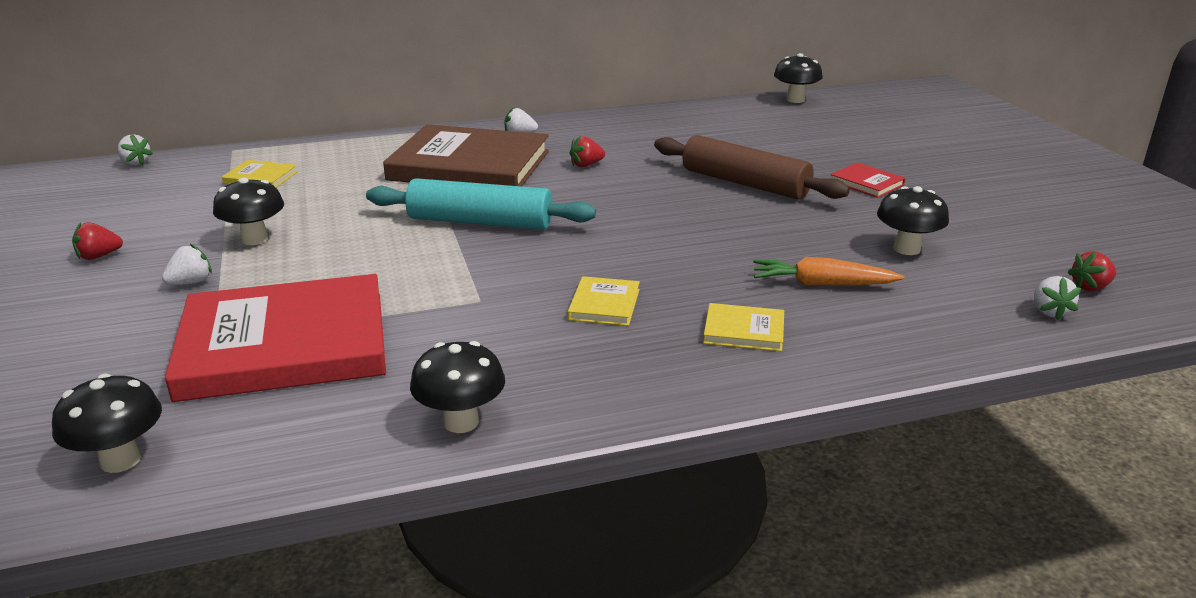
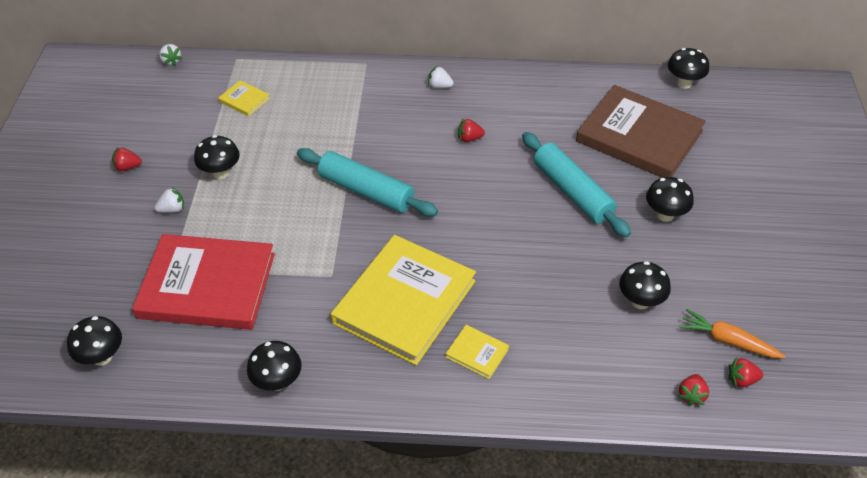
camera: 20 degrees right, 20 degrees up
brown book [383,124,549,186] -> brown book moved to [576,85,706,178]
yellow book [568,276,640,326] -> yellow book [331,235,476,365], size x2.47
brown rolling pin [654,135,850,200] -> turquoise rolling pin [522,132,631,237]
orange carrot [753,257,905,285] -> orange carrot moved to [679,309,786,358]
red book [831,162,905,198] -> black mushroom [646,177,694,222]
white strawberry [1034,276,1081,321] -> red strawberry [678,374,709,406]

